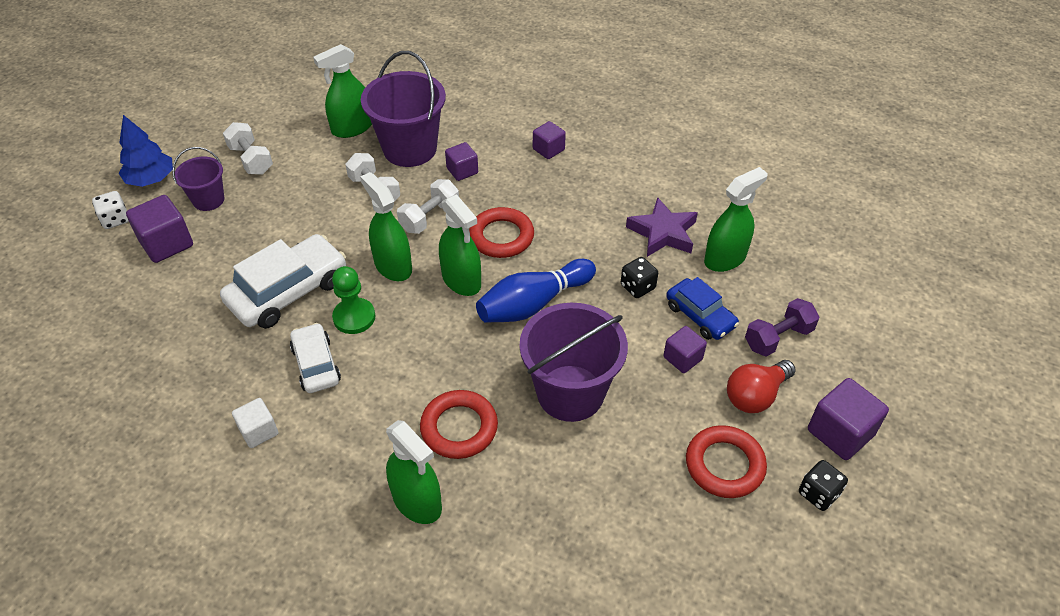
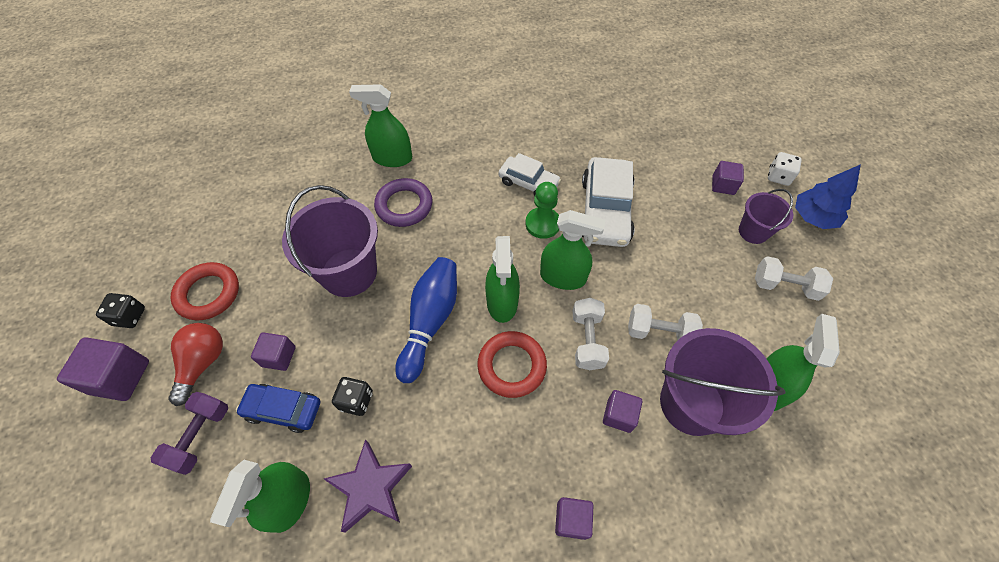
camera: 140 degrees right, 10 degrees up
purple cube [126,195,193,263] -> purple cube [712,161,744,195], size x0.62
white cube [232,398,278,448] -> none
red ring [420,390,498,459] -> purple ring [374,178,432,227]
green spray bottle [439,194,481,296] -> green spray bottle turned 105 degrees counterclockwise [485,236,520,323]

